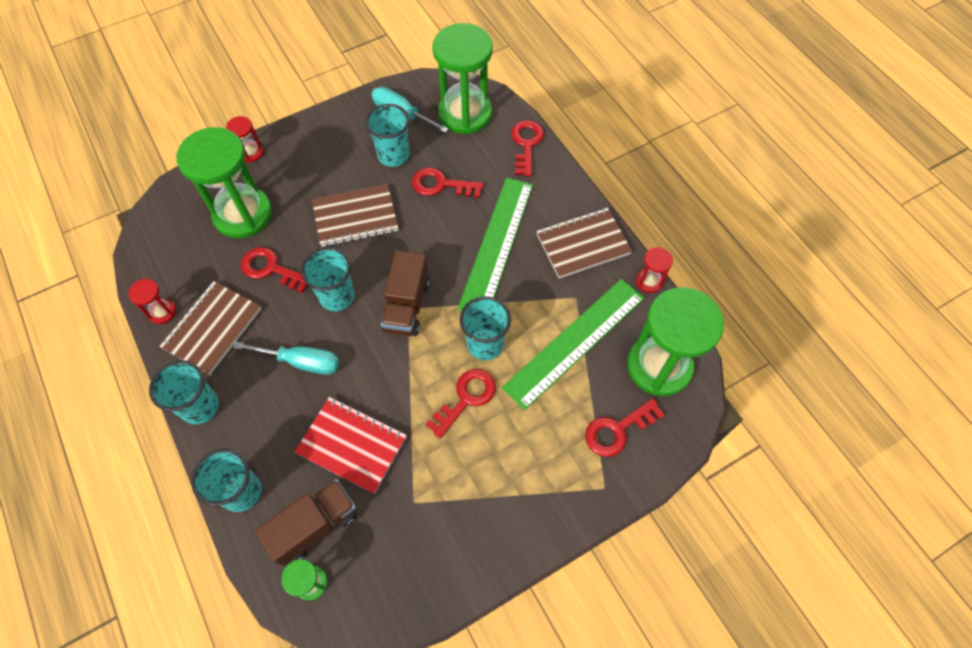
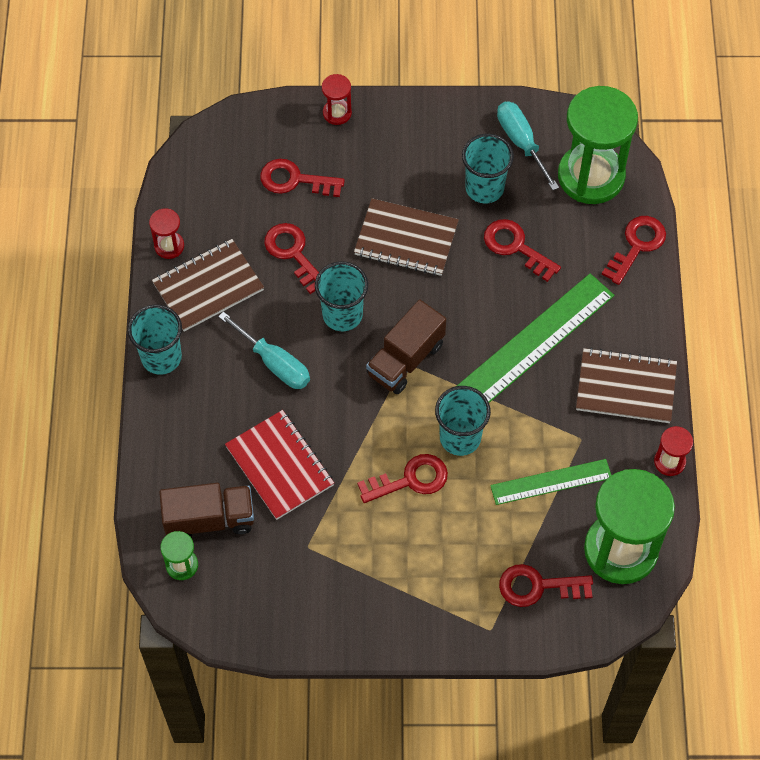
camera: 30 degrees right, 0 degrees up
green hourglass [176,127,272,238] -> red key [260,159,345,197]
turquoise cup [191,449,261,512] -> none
green ruler [502,279,644,410] -> green ruler [490,459,612,505], size x0.60

